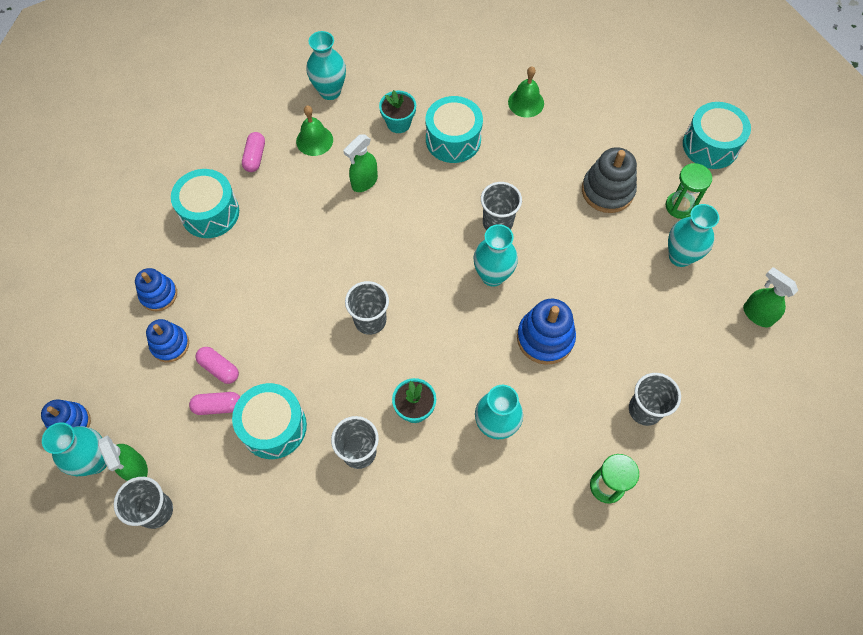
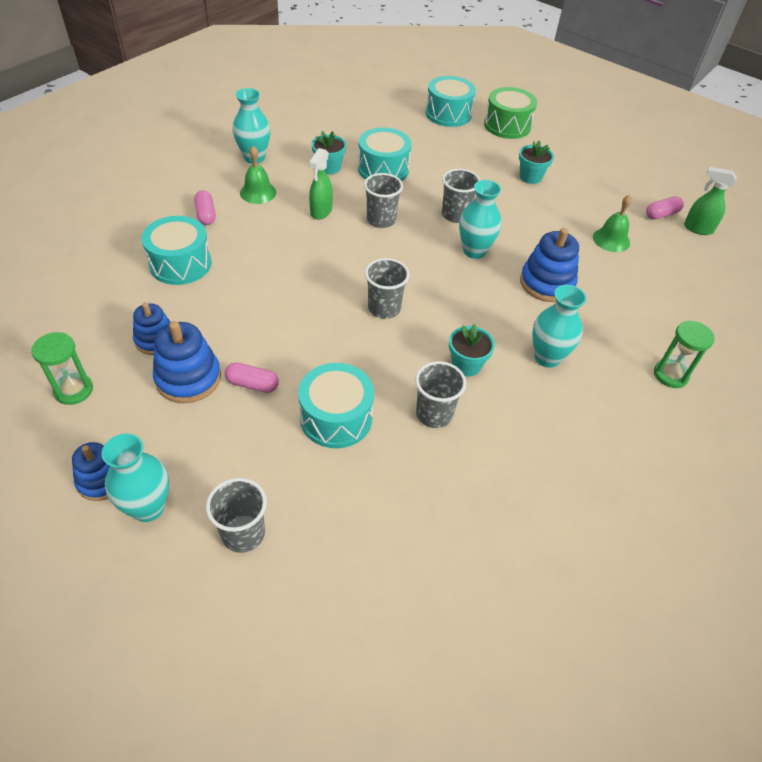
camera: 25 degrees left, 15 degrees down
green spray bottle [98,435,148,481] -> none
blue stacking toy [146,319,189,362] -> blue stacking toy [153,321,221,403], size x1.50
pink capsule [189,392,240,415] -> pink capsule moved to [646,196,684,220]
green bell [508,66,544,118] -> green bell moved to [593,195,632,252]
grey stacking toy [582,147,637,213] -> turquoise flower pot [519,140,554,184]
grey cup [629,373,681,426] -> grey cup moved to [364,173,403,228]
green hourglass [666,163,712,219] -> green hourglass moved to [31,332,93,405]
turquoise vase [668,204,719,267] -> none
turquoise drum [683,102,751,169] -> turquoise drum moved to [425,76,476,127]
none -> green drum [484,87,537,139]

